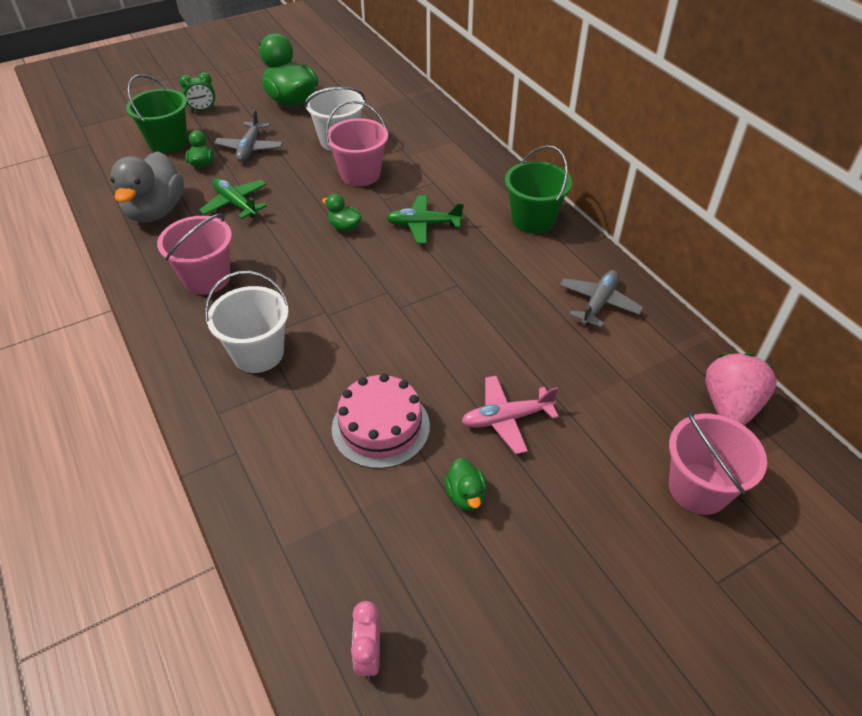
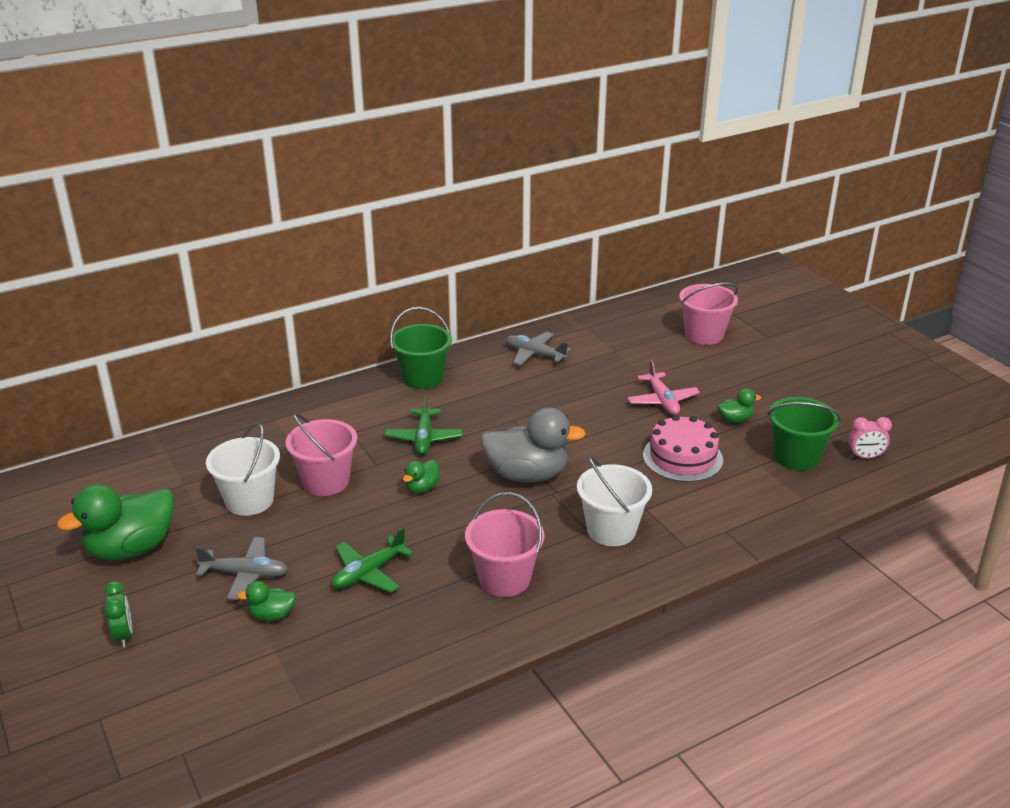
camera: 90 degrees left, 15 degrees down
grey duck [110,151,184,223] -> grey duck moved to [480,407,586,482]
green bucket [126,74,188,153] -> green bucket moved to [767,397,841,471]
pink strawberry [705,353,777,425] -> none

